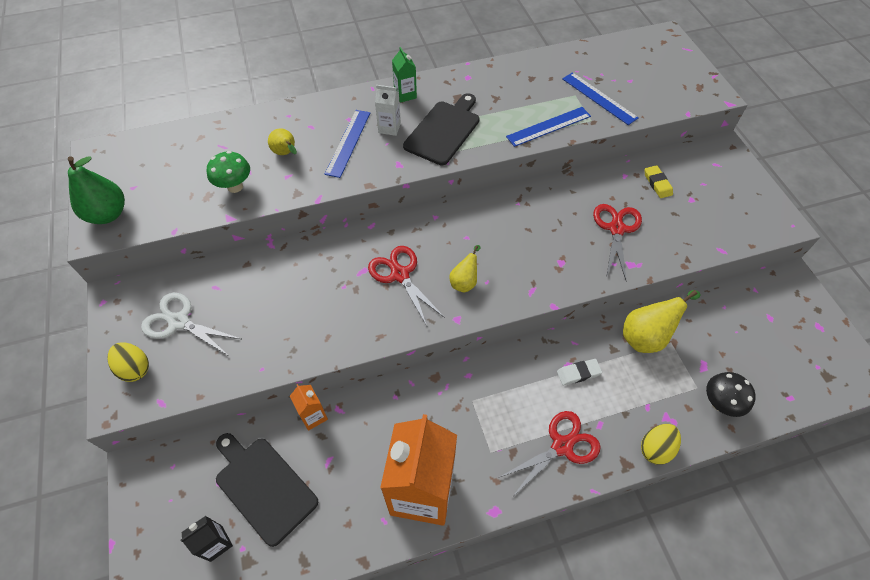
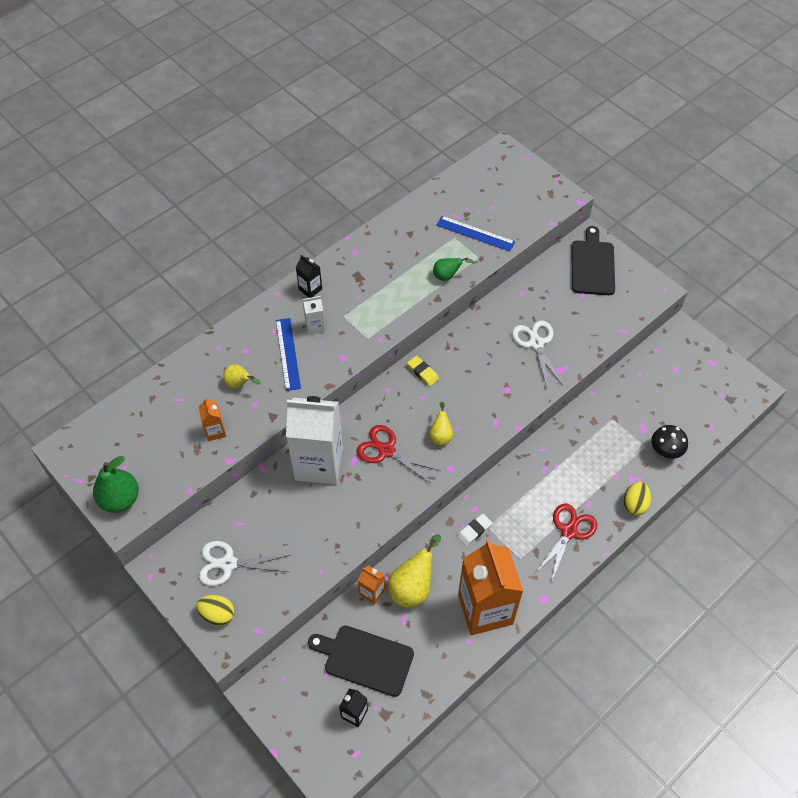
camera: 25 degrees left, 0 degrees up
green mushroom [207,151,250,193] -> orange carton [198,397,226,441]
green carton [392,47,417,103] -> black carton [296,255,322,298]
black cutting board [403,93,479,165] -> black cutting board moved to [572,226,615,295]
blue ruler [506,107,591,147] -> green pear [433,257,474,281]
white eraser [557,359,602,386] -> white eraser moved to [457,514,492,546]
red scissors [593,204,642,280] -> white scissors [512,321,563,387]
yellow pear [623,290,700,353] -> yellow pear moved to [388,534,441,608]
yellow eraser [644,165,673,198] -> yellow eraser moved to [407,356,439,386]
none -> white carton [286,396,343,484]

